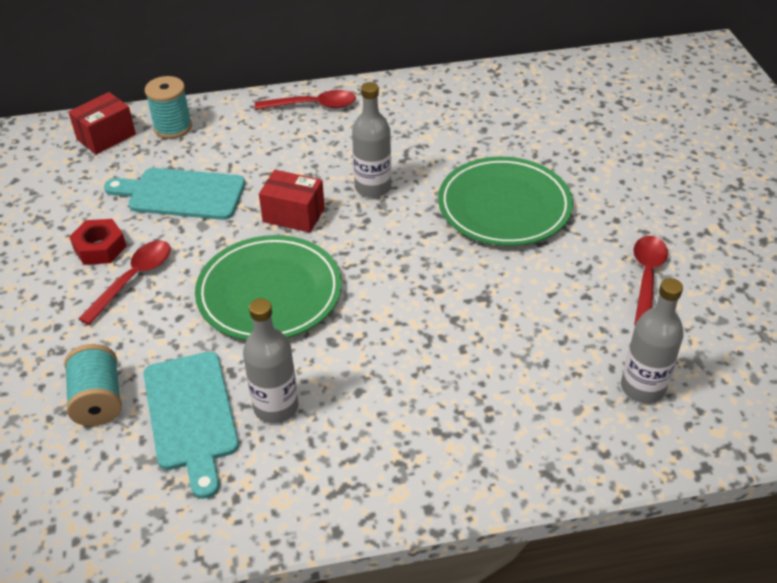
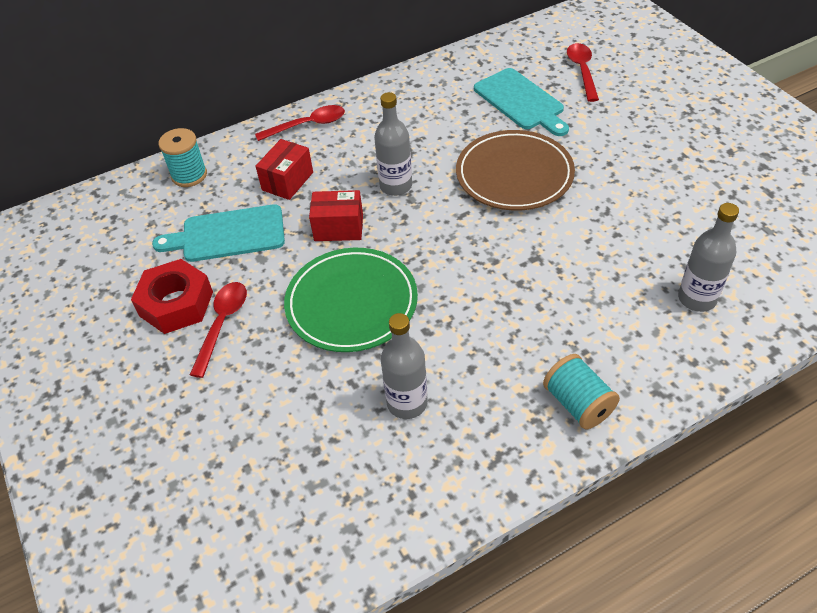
camera: 15 degrees left, 5 degrees up
turquoise spool [64,344,122,426] -> turquoise spool moved to [543,354,620,429]
red box [69,92,136,154] -> red box moved to [256,139,313,200]
red nut [69,219,127,265] -> red nut [131,259,213,334], size x1.52
turquoise cutting board [143,351,239,499] -> turquoise cutting board moved to [474,68,569,136]
green plate [438,157,573,246] -> brown plate [456,130,575,210]
red spoon [634,236,668,325] -> red spoon moved to [567,43,599,102]

